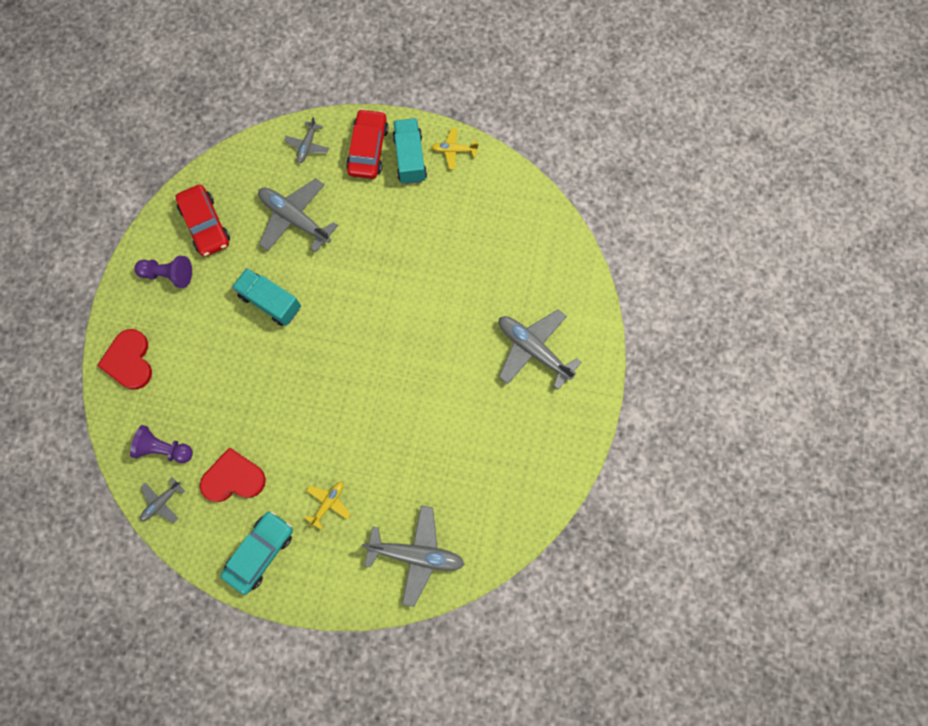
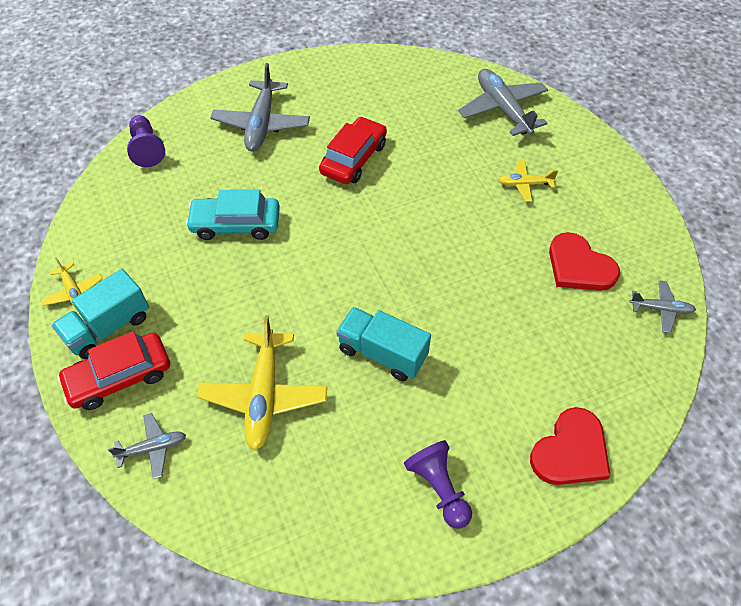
camera: 125 degrees left, 20 degrees down
purple pawn [130,425,193,463] -> purple pawn moved to [127,115,165,167]
red car [175,185,230,257] -> red car moved to [319,117,387,184]
turquoise car [221,511,293,595] -> turquoise car moved to [186,189,280,240]
turquoise truck [232,268,301,326] -> turquoise truck turned 120 degrees clockwise [336,307,431,381]
grey plane [258,178,338,253] -> yellow plane [197,315,327,451]

